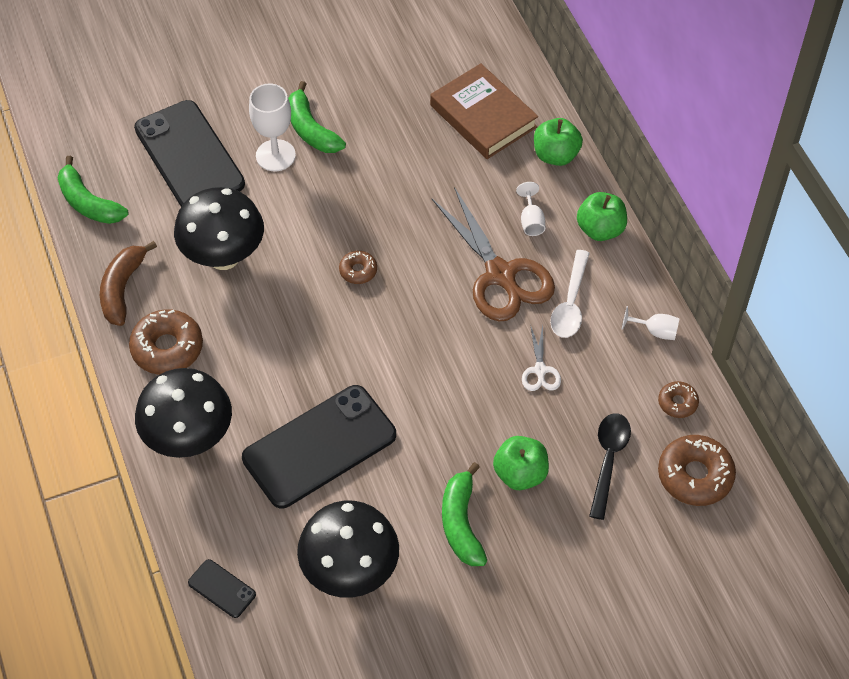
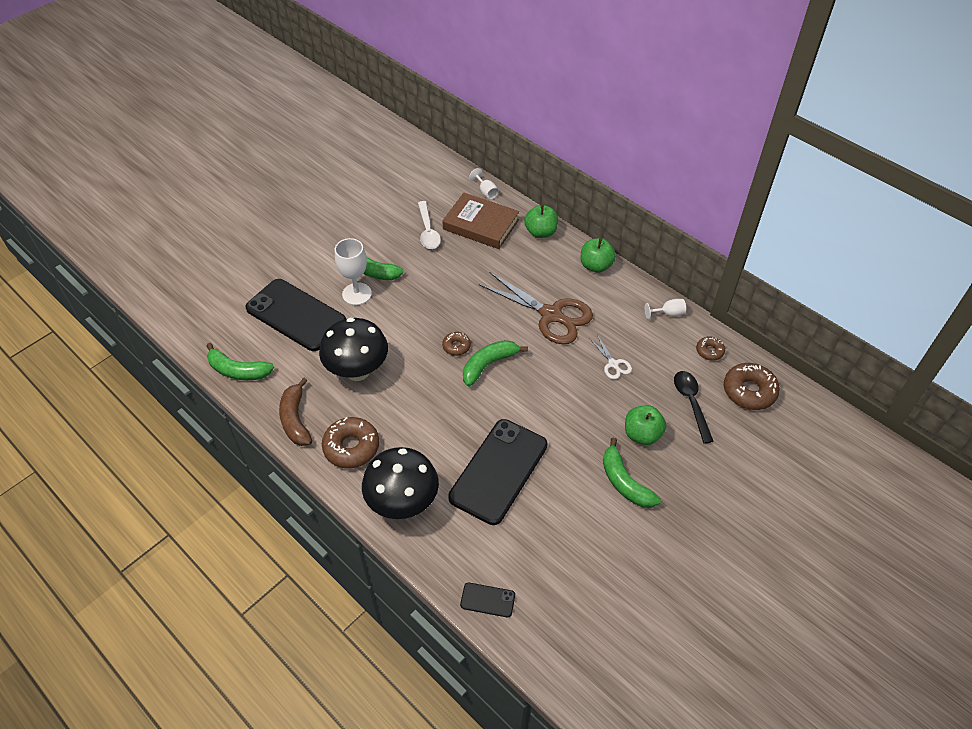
camera: 25 degrees left, 5 degrees down
black mushroom [297,501,399,598] -> none
white goblet [516,182,545,236] -> white goblet moved to [469,168,499,200]
white spoon [550,250,590,338] -> white spoon moved to [418,201,441,249]
none -> green banana [463,340,528,386]

